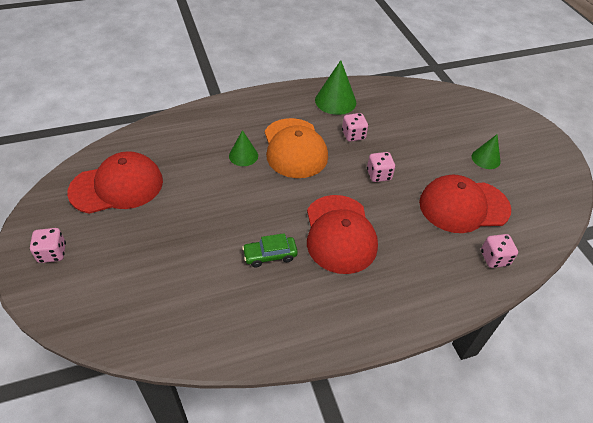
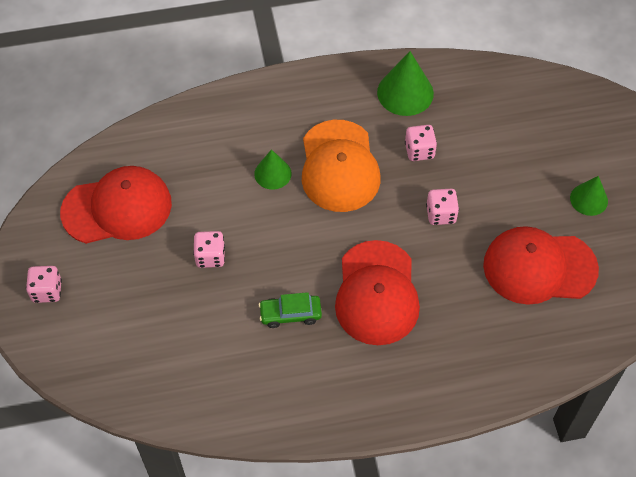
camera: 10 degrees right, 10 degrees up
pink dice [481,234,518,268] -> pink dice moved to [193,231,225,268]

